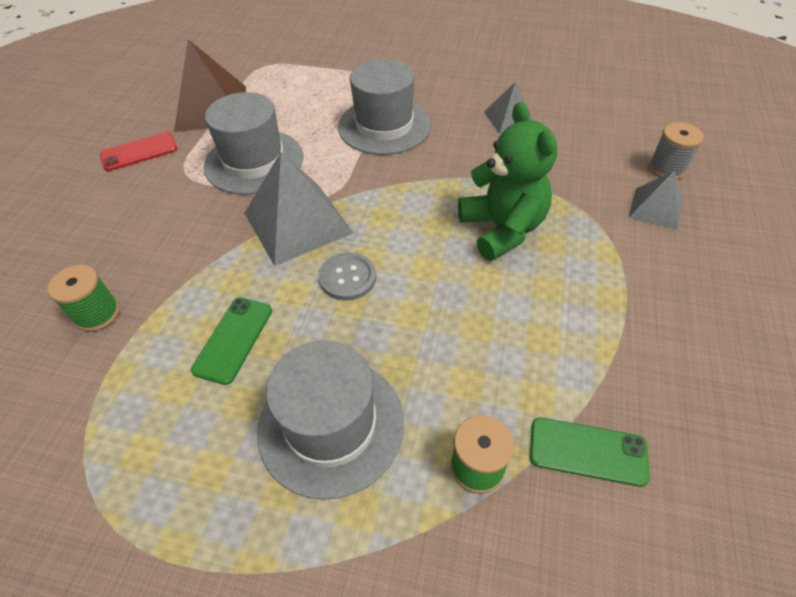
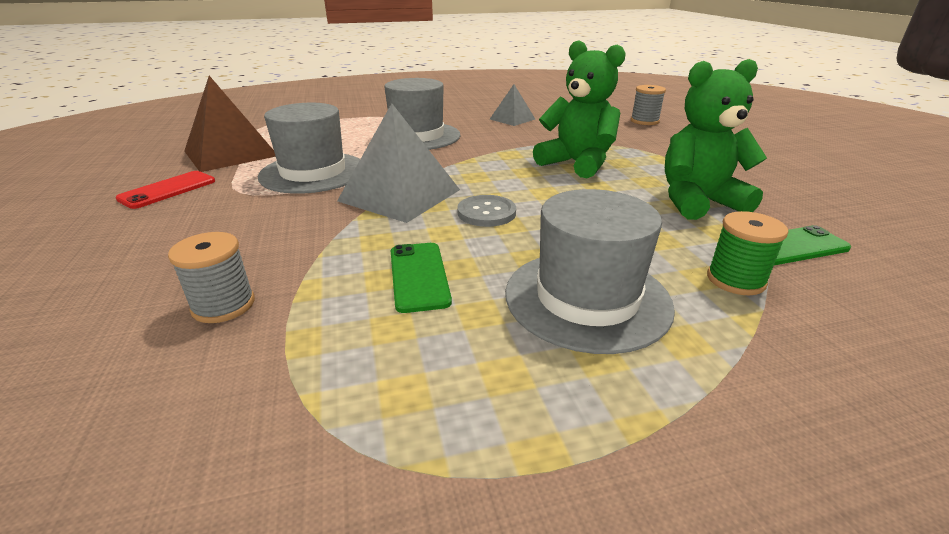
camera: 30 degrees left, 20 degrees down
green spool [47,265,120,332] -> grey spool [168,232,255,323]
grey pyramid [629,171,683,230] -> none
none -> green teddy bear [665,59,767,220]

